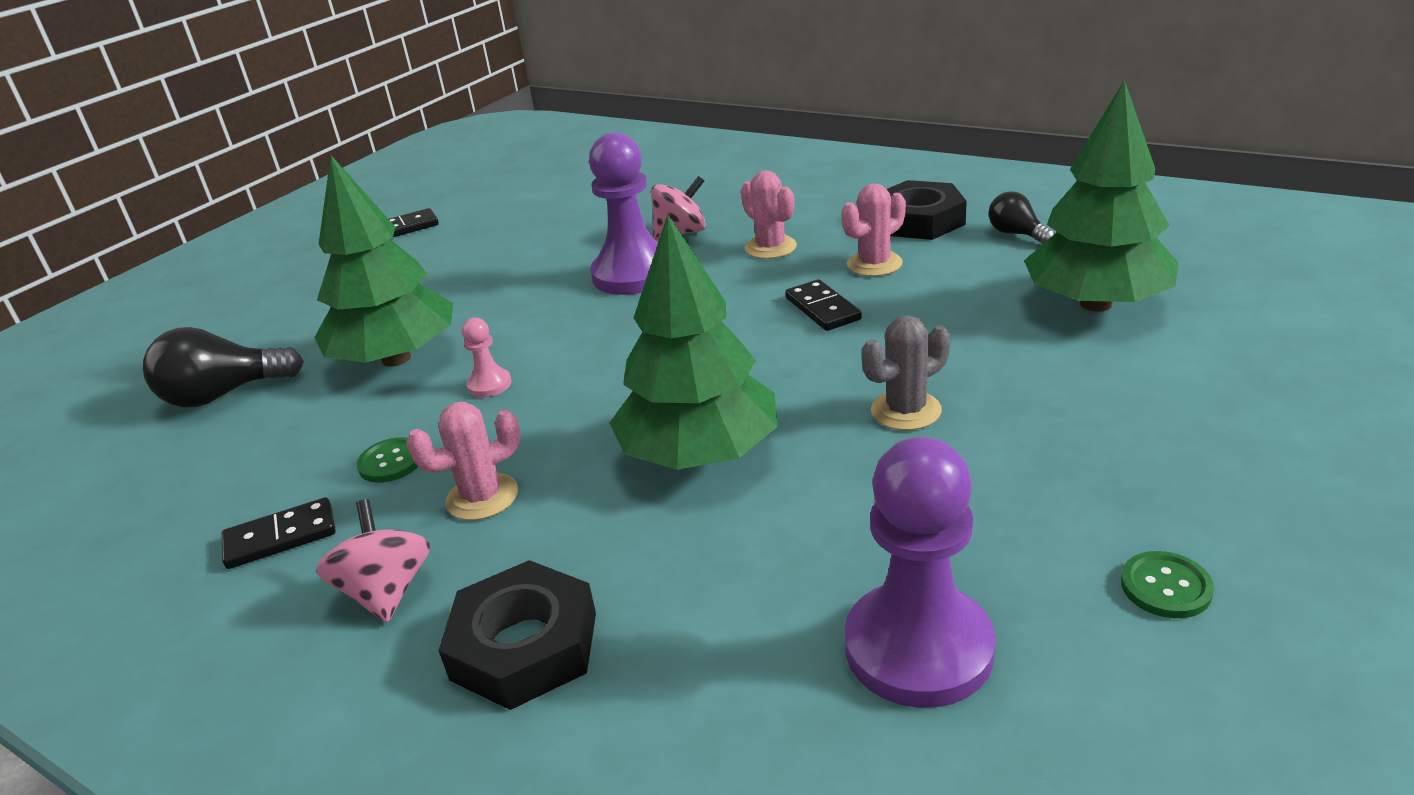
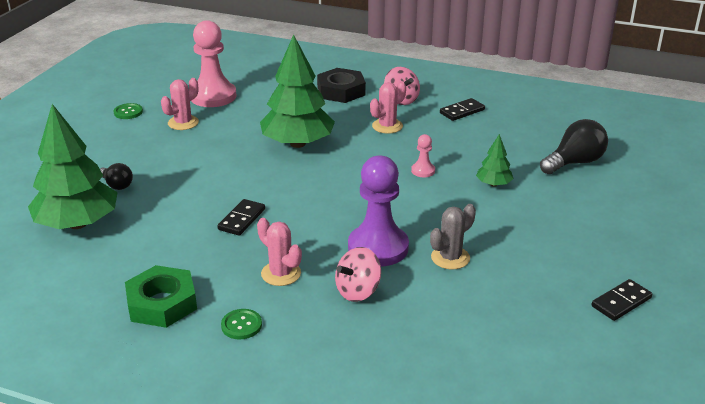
camera: 165 degrees right, 0 degrees up
green tree [314,155,453,367] -> green tree [476,134,514,187], size x0.46
green button [357,437,418,483] -> green button moved to [221,309,262,340]
black domino [785,279,862,331] -> black domino turned 60 degrees clockwise [217,199,265,236]
pink cactus [841,183,906,276] -> pink cactus moved to [161,78,199,130]
purple pawn [844,437,996,708] -> pink pawn [191,20,236,107]
grey cactus [861,315,950,430] -> grey cactus moved to [430,204,476,269]
black nut [887,180,967,240] -> green nut [125,265,197,328]
black light bulb [989,191,1055,244] -> black light bulb moved to [100,163,133,190]

